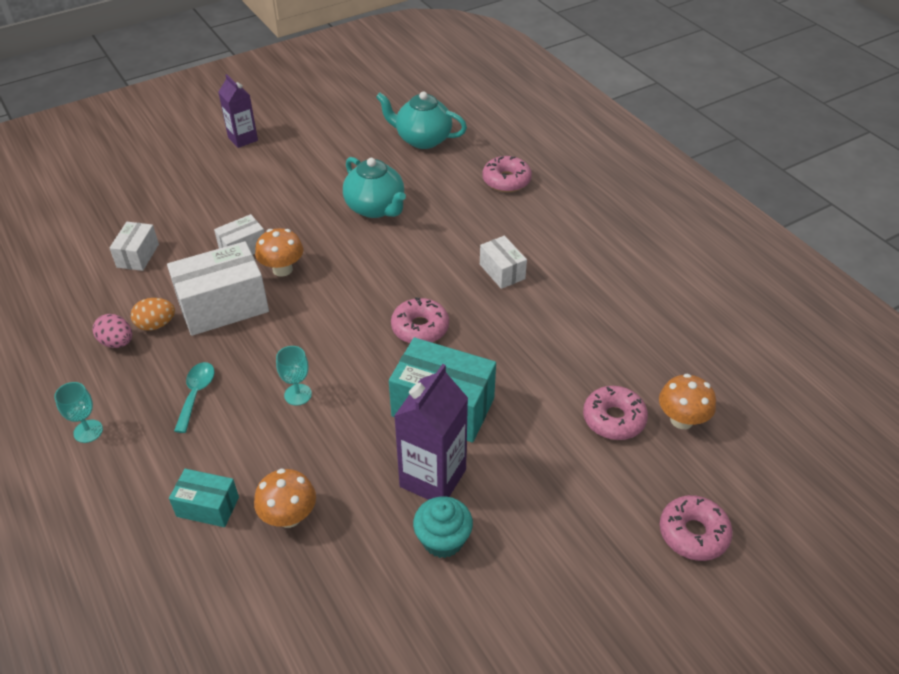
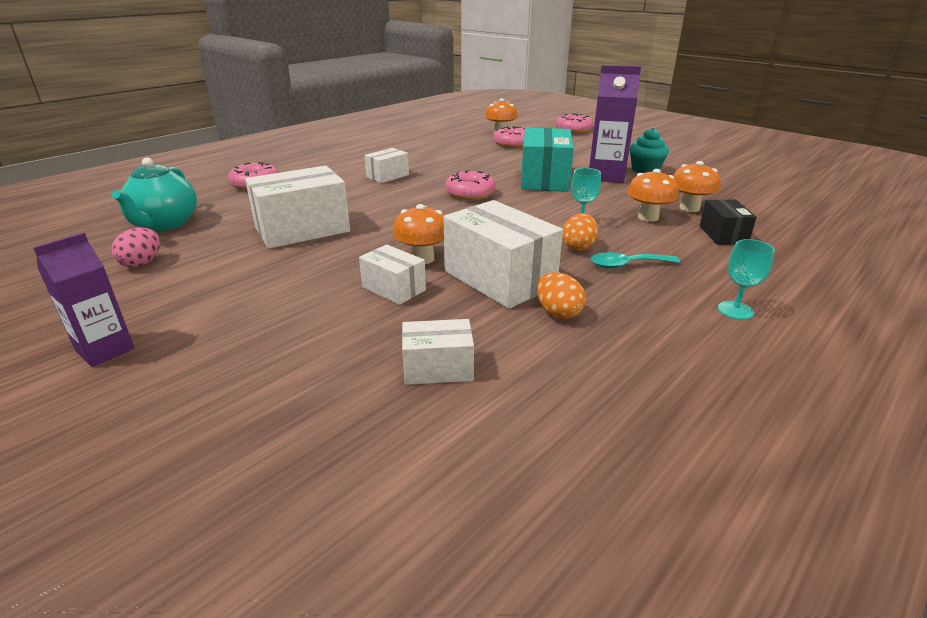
camera: 105 degrees left, 15 degrees down
pink egg [92,314,132,348] -> pink egg moved to [111,228,160,268]
turquoise box [169,469,239,527] -> black box [700,199,757,245]
turquoise teapot [343,157,406,218] -> white box [245,165,350,249]
none -> orange egg [562,213,598,251]
none -> orange mushroom [627,169,678,222]

